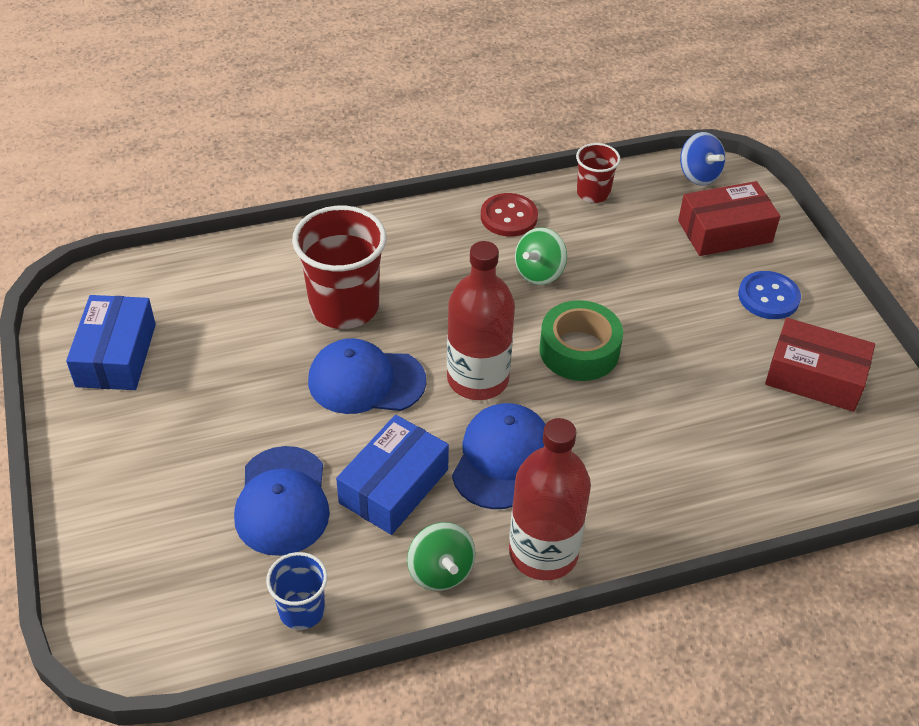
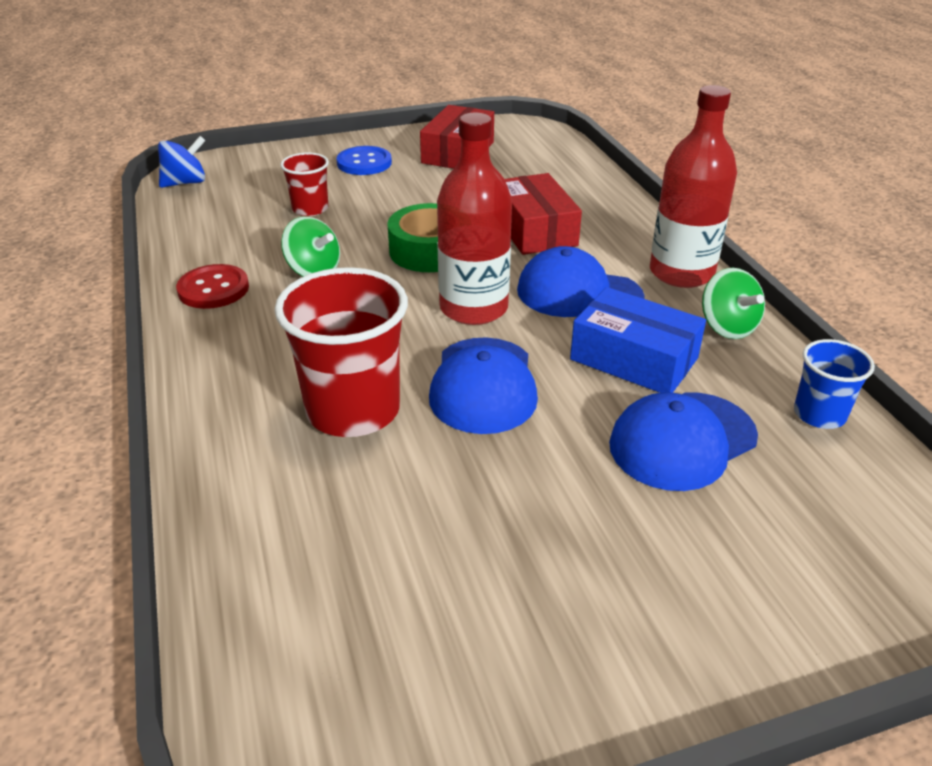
camera: 90 degrees left, 10 degrees down
blue box [66,295,156,390] -> none
blue cap [234,446,330,556] -> blue cap turned 150 degrees clockwise [609,392,758,491]
green spinning top [407,522,476,591] -> green spinning top turned 90 degrees clockwise [702,268,765,339]
red cup [576,143,621,203] -> red cup moved to [280,153,329,216]
red box [678,181,780,256] -> red box moved to [505,173,582,255]

